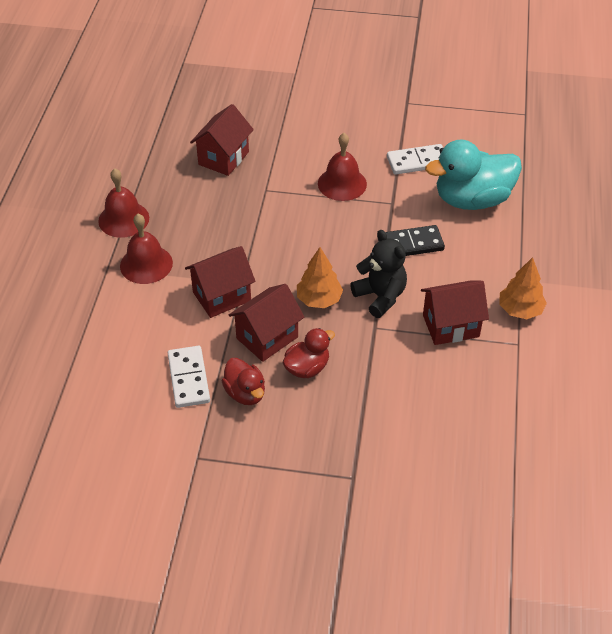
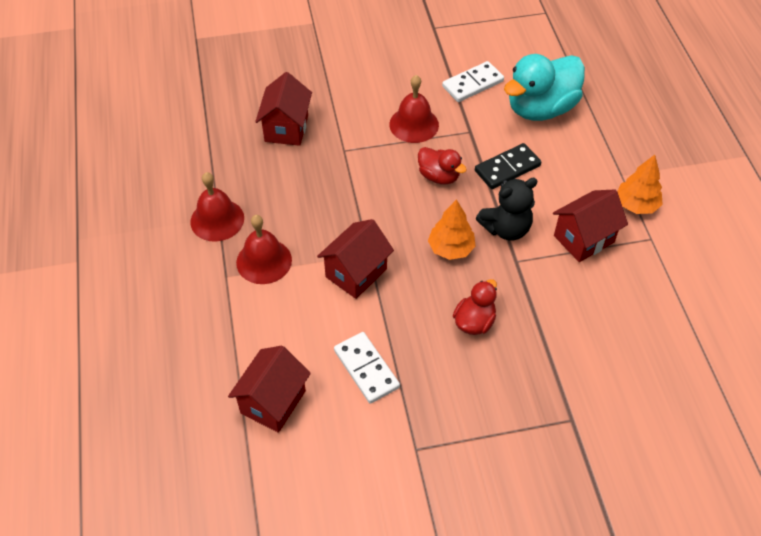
camera: 20 degrees left, 5 degrees up
red duck [222,358,265,405] -> red duck moved to [418,147,467,185]
red house [228,284,304,362] -> red house moved to [228,346,311,433]
black teddy bear [350,230,407,318] -> black teddy bear turned 120 degrees clockwise [476,178,537,240]

